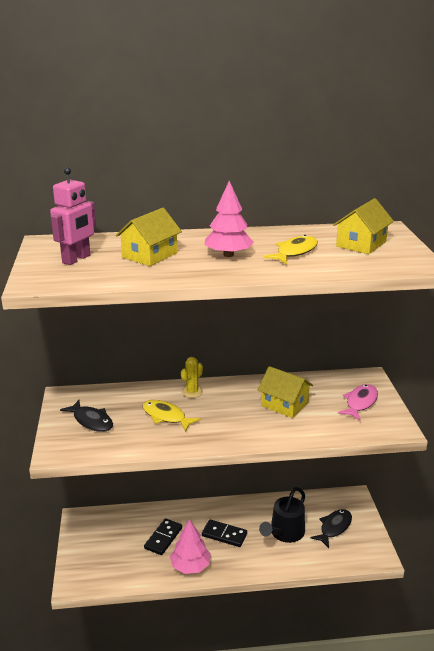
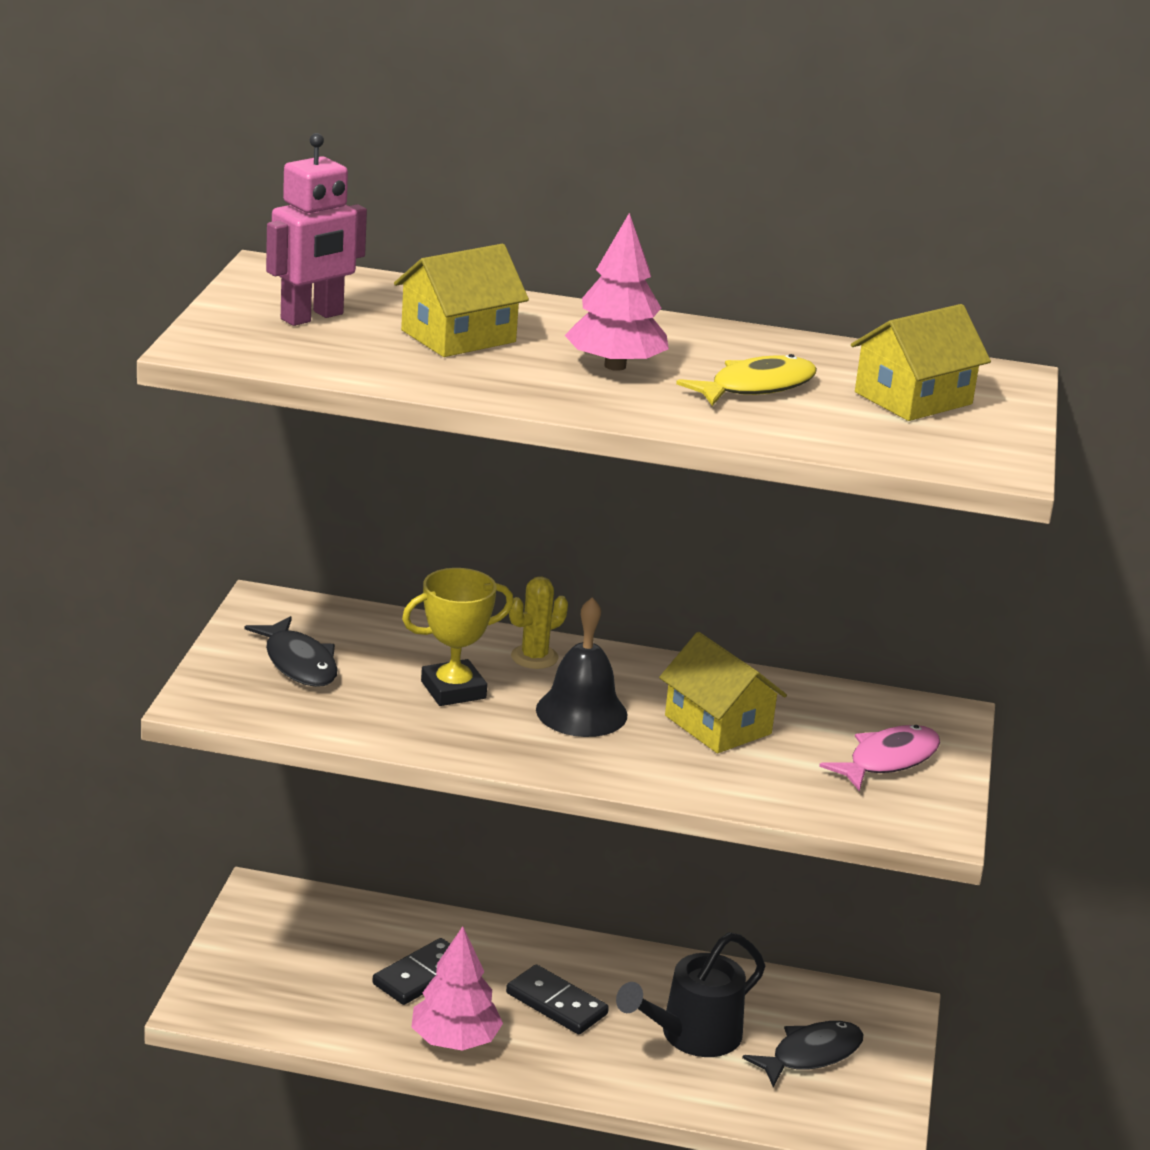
camera: 15 degrees right, 0 degrees up
yellow fish [142,400,201,432] -> yellow trophy [402,568,514,706]
none -> black bell [536,597,628,737]

